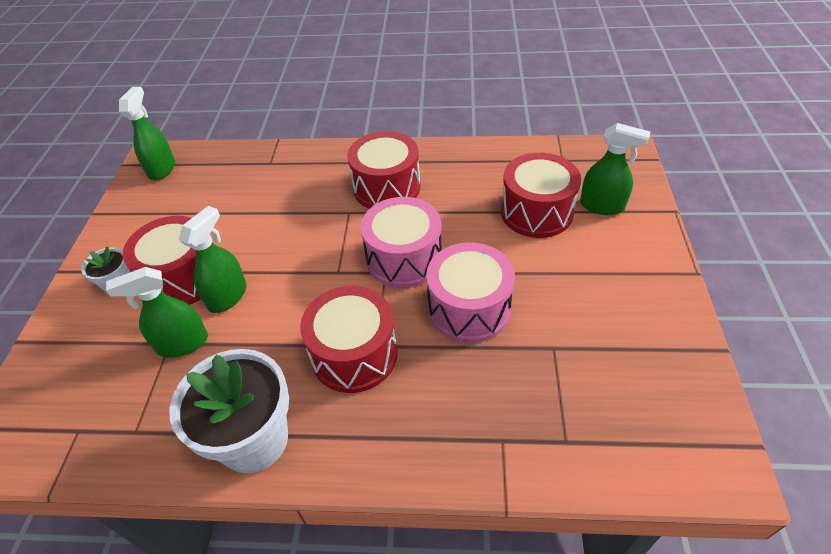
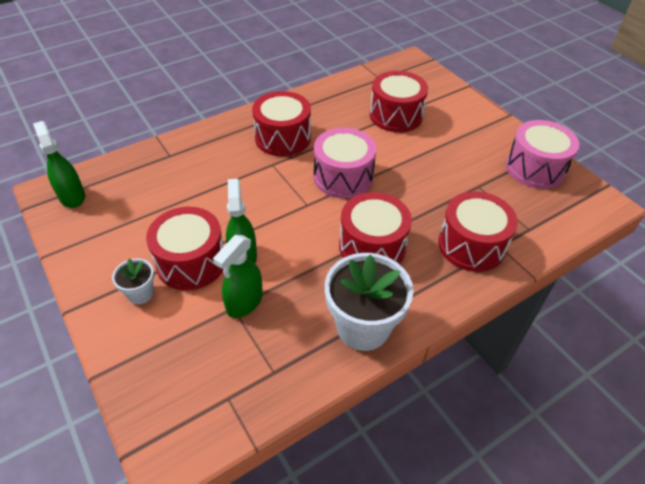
camera: 40 degrees left, 0 degrees up
pink drum [426,242,515,343] -> pink drum moved to [506,120,579,189]
green spray bottle [580,123,650,215] -> none
none -> red drum [438,191,518,272]

